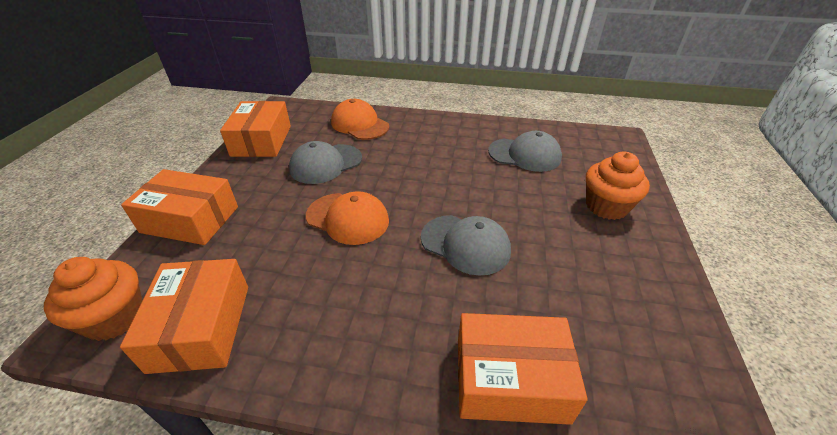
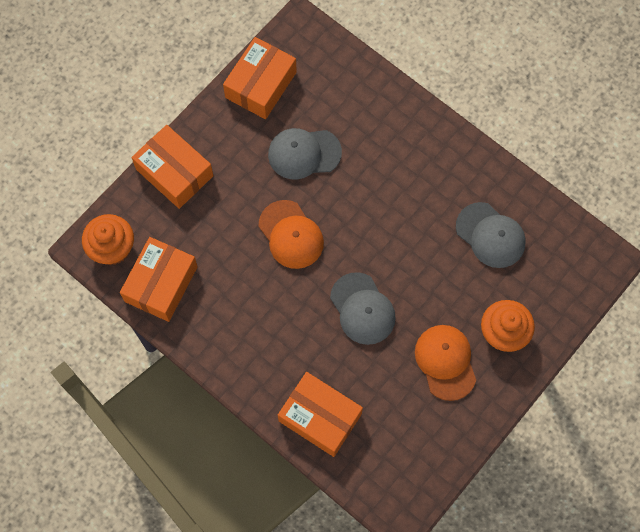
camera: 30 degrees right, 30 degrees up
orange cap [331,99,389,140] -> orange cap moved to [415,325,476,401]

